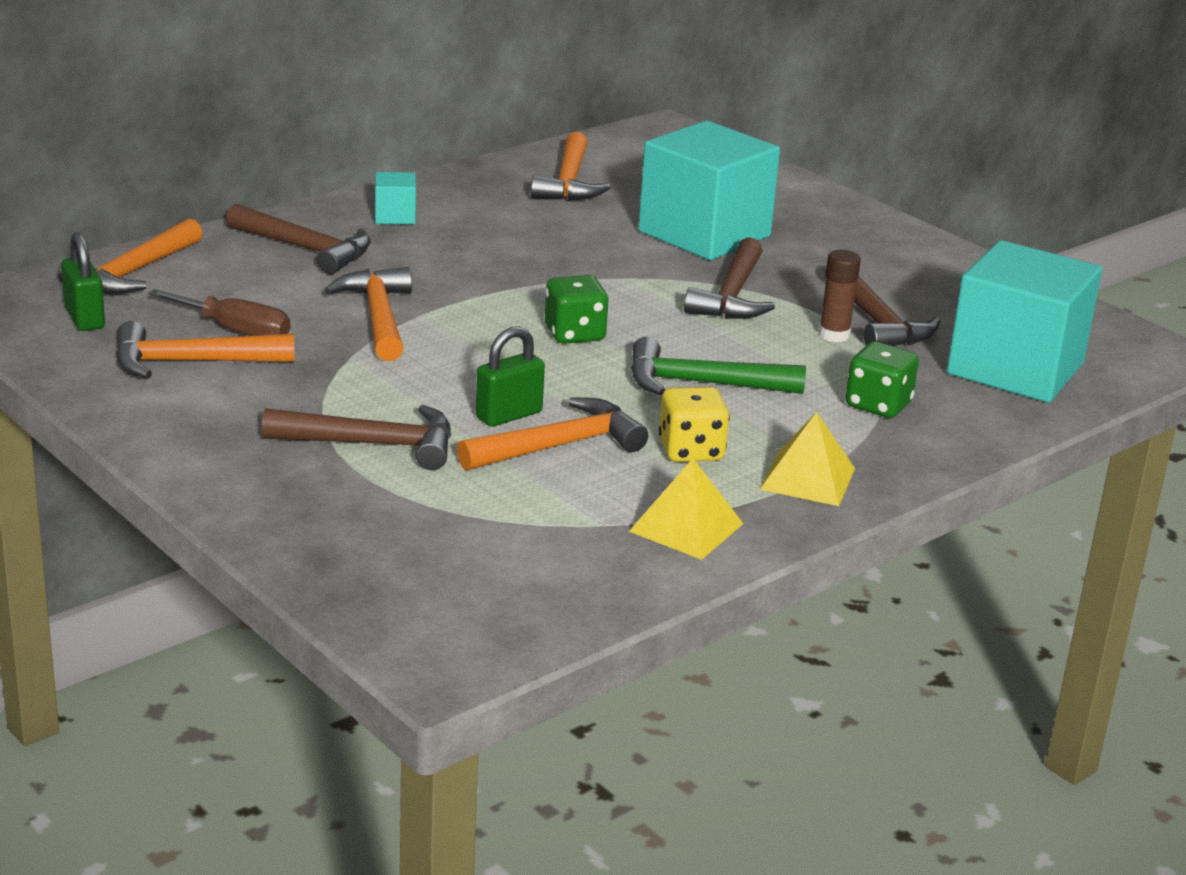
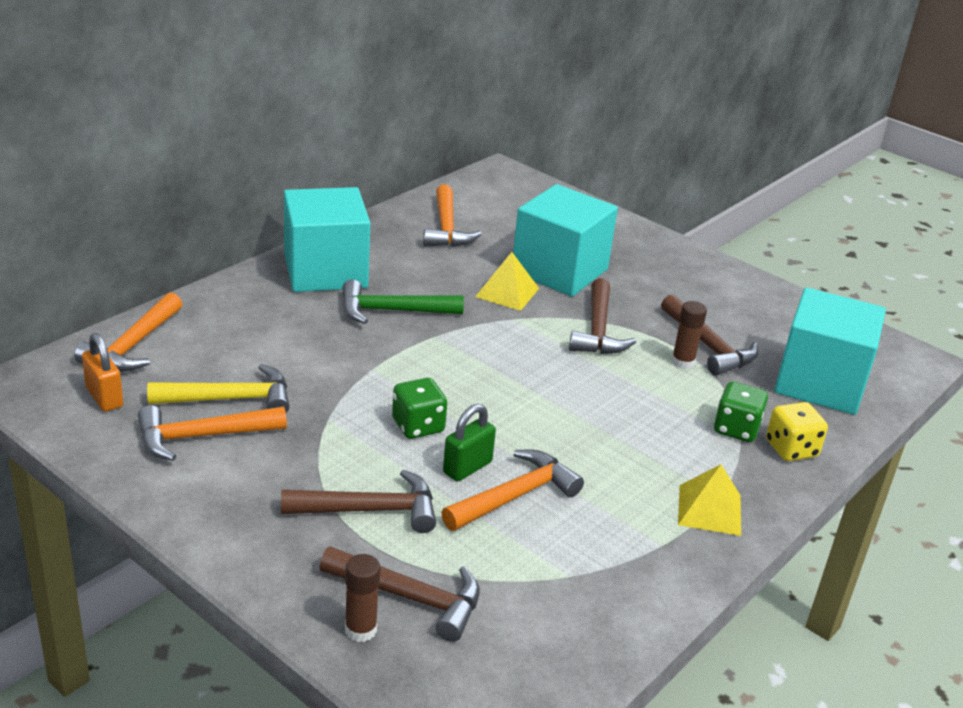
camera: 10 degrees left, 5 degrees up
green padlock [61,232,105,331] -> orange padlock [82,333,123,412]
brown screwdriver [148,289,290,336] -> yellow hammer [147,364,290,413]
brown hammer [226,204,371,274] -> brown hammer moved to [319,546,480,642]
orange hammer [325,267,412,361] -> none
turquoise cube [375,172,416,224] -> turquoise cube [284,187,370,292], size x2.41
green dice [545,275,609,344] -> green dice moved to [392,378,447,439]
yellow pyramid [629,458,743,560] -> yellow pyramid moved to [475,252,539,311]
green hammer [631,337,806,395] -> green hammer moved to [342,279,464,324]
yellow dice [659,387,730,462] -> yellow dice moved to [766,402,828,461]
none -> brown glue stick [345,554,380,642]

